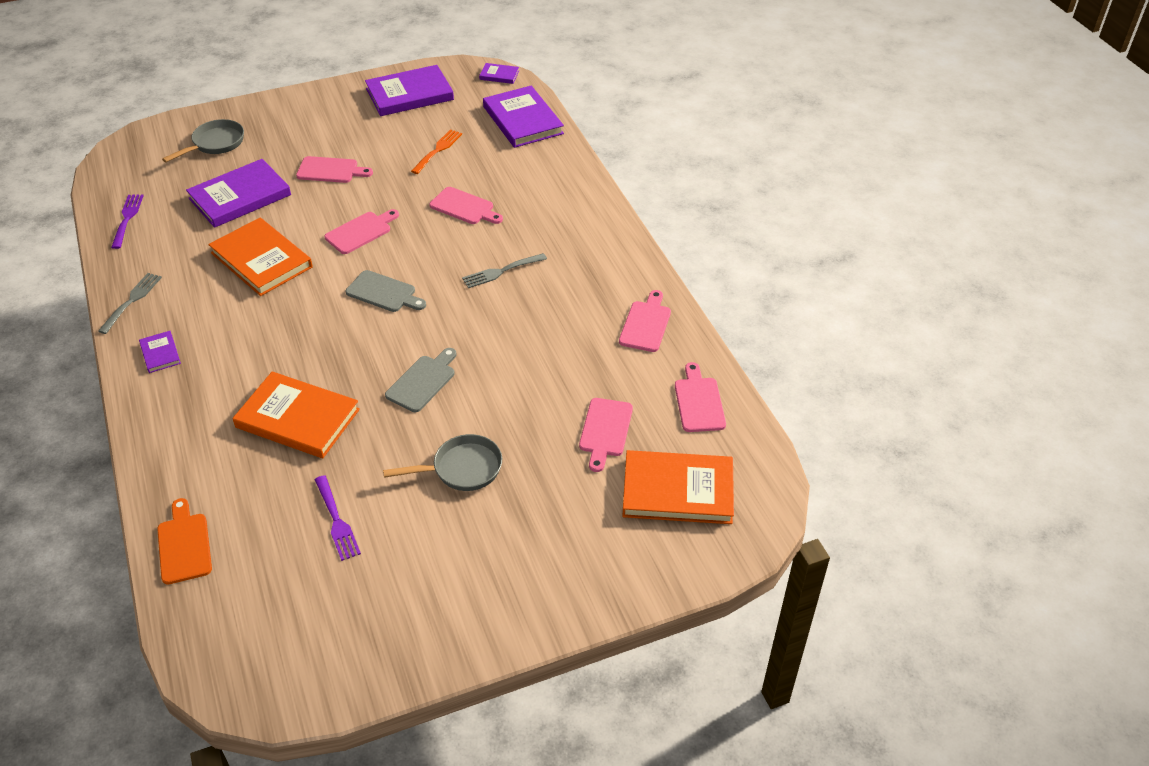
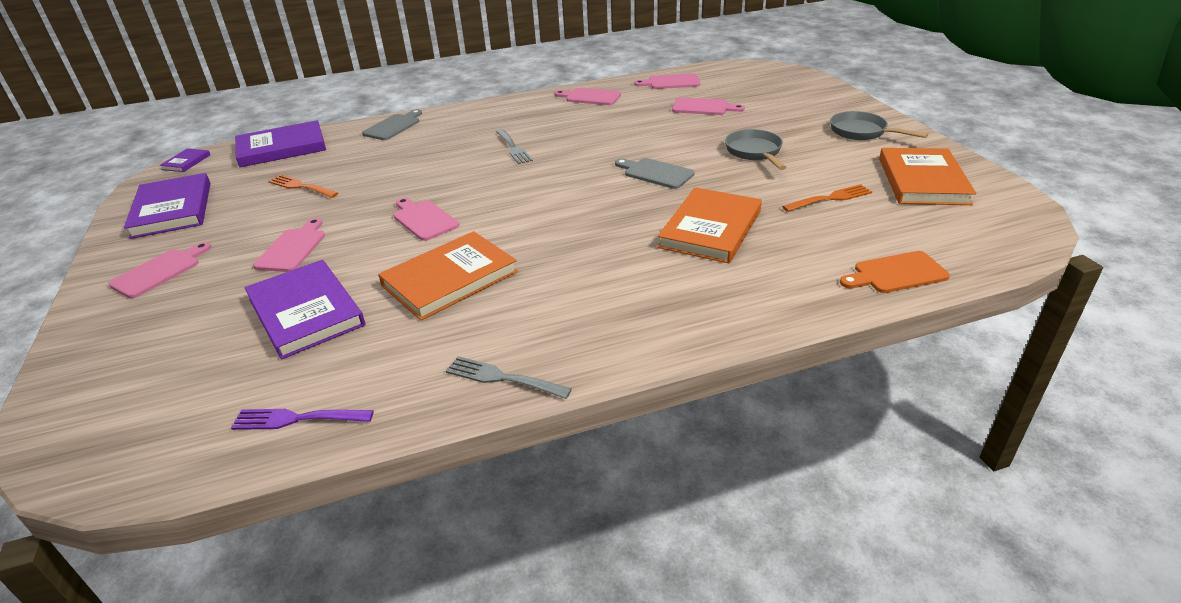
camera: 85 degrees left, 10 degrees down
purple book [139,331,181,373] -> none
grey pan [162,119,244,162] -> grey pan moved to [830,111,928,140]
purple fork [315,475,361,561] -> orange fork [782,184,872,212]
grey cutting board [346,270,426,312] -> grey cutting board moved to [362,109,422,140]
pink cutting board [429,187,503,224] -> pink cutting board moved to [108,242,211,298]
orange book [622,450,734,524] -> orange book moved to [879,148,976,205]

